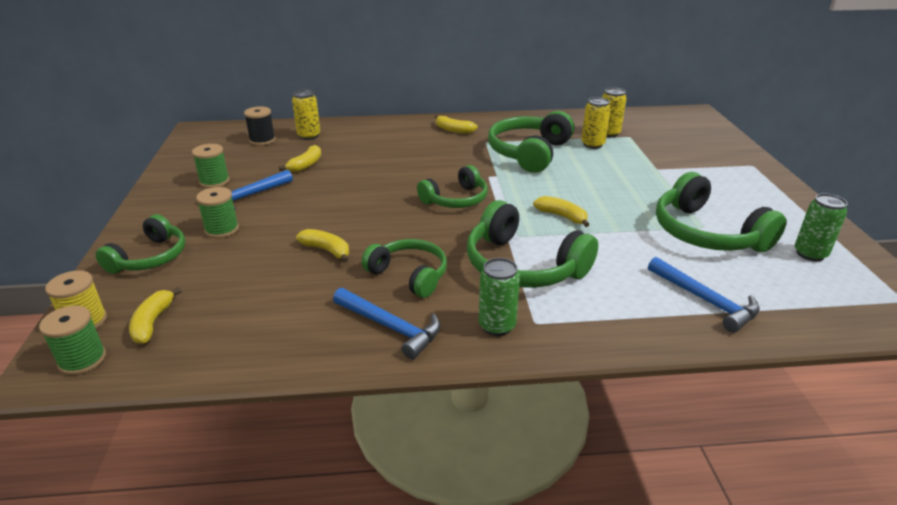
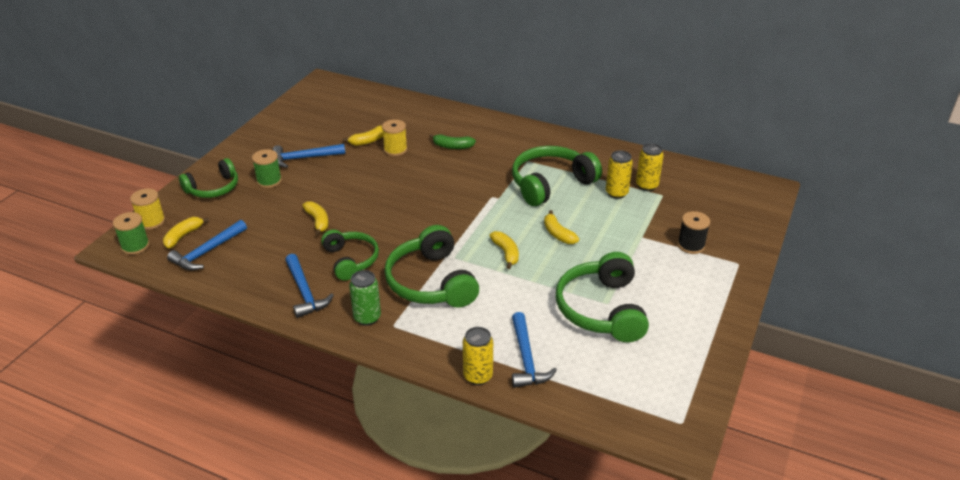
camera: 30 degrees right, 5 degrees up
green spool [192,144,230,188] -> none
black spool [244,106,275,146] -> black spool moved to [677,211,710,254]
yellow can [292,90,320,140] -> yellow can moved to [463,327,493,385]
green headphones [417,165,488,208] -> none
yellow banana [435,115,478,134] -> yellow banana moved to [544,210,579,244]
green can [795,193,848,261] -> none
none -> blue hammer [167,220,247,271]
none -> yellow spool [382,119,407,156]
none -> green banana [430,134,476,149]

